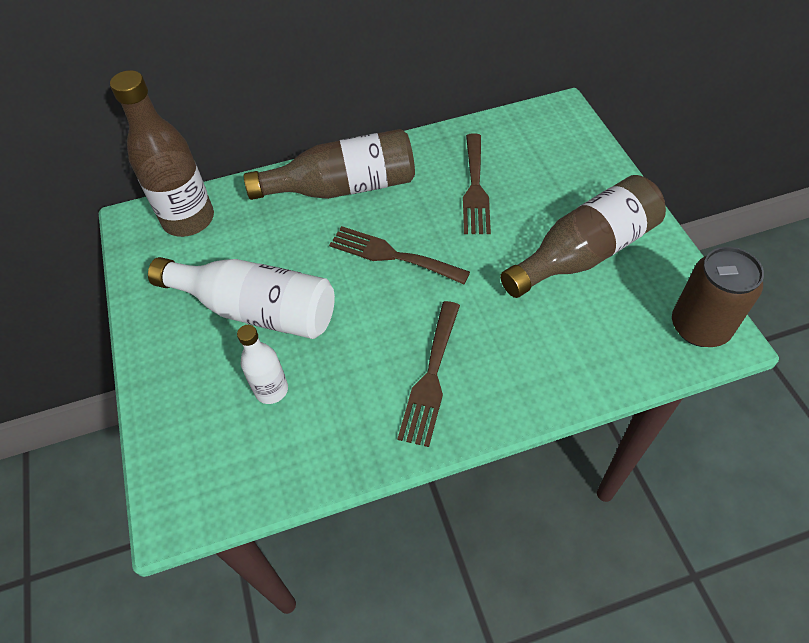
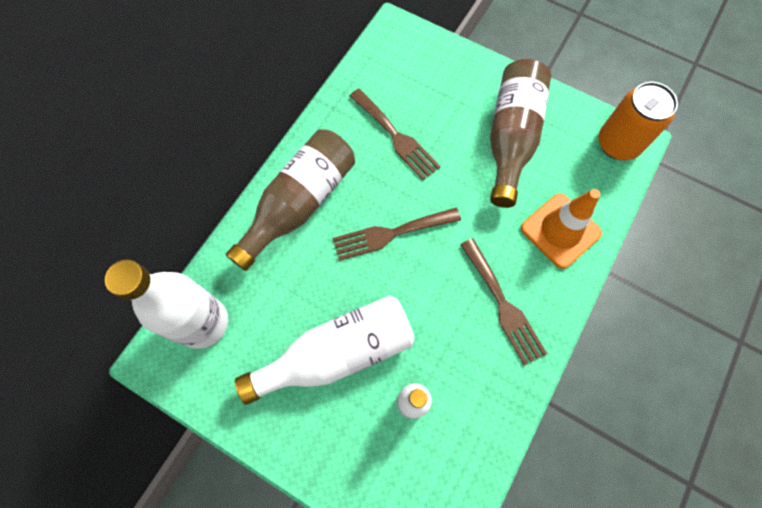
camera: 45 degrees left, 15 degrees up
brown bottle [110,70,214,237] -> white bottle [105,260,228,349]
brown can [672,247,764,347] -> orange can [598,82,678,160]
none -> orange traffic cone [521,189,602,269]

